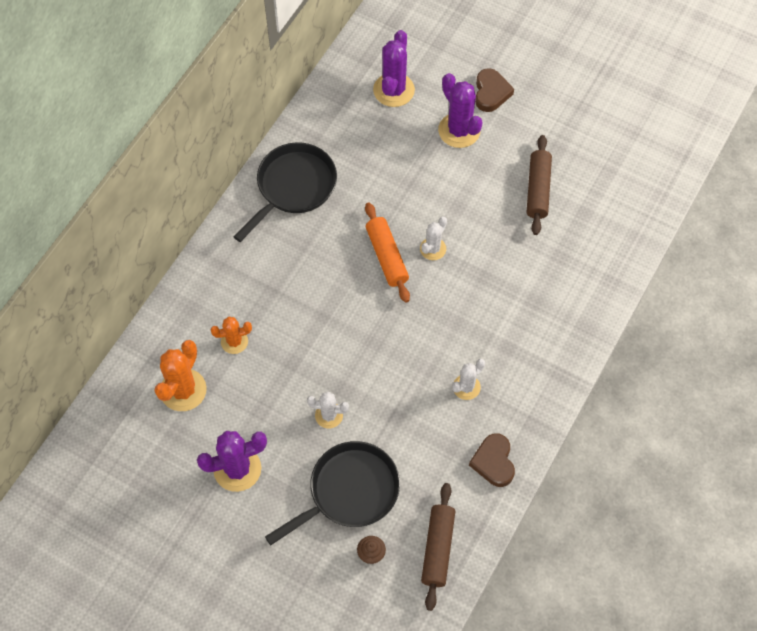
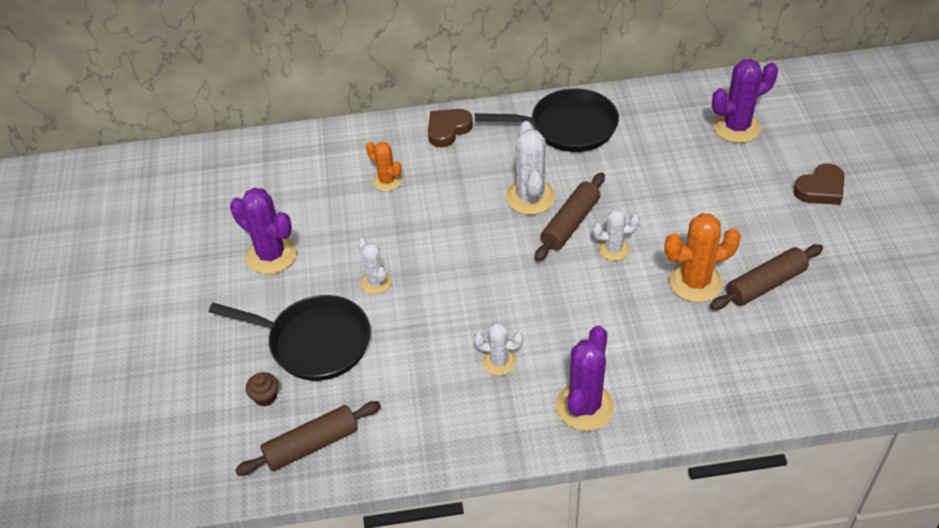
camera: 55 degrees right, 15 degrees down
orange cactus [154,340,207,411] -> orange cactus moved to [664,213,741,302]
orange rolling pin [365,202,410,303] -> brown rolling pin [535,173,605,261]
purple cactus [438,73,483,148] -> purple cactus moved to [556,326,614,431]
brown heart [469,433,515,487] -> brown heart moved to [428,109,473,147]
none -> white cactus [506,121,555,215]

